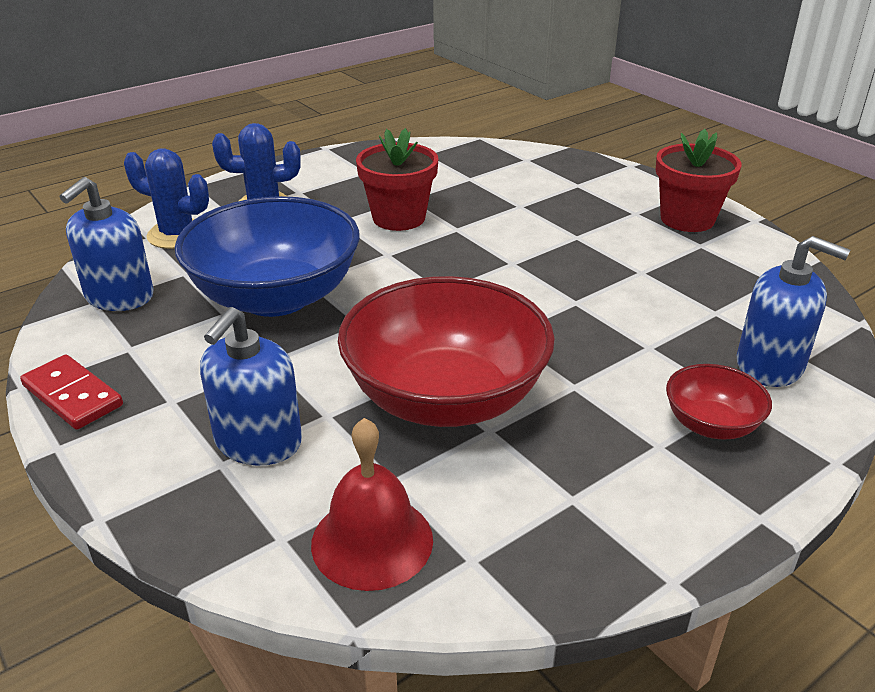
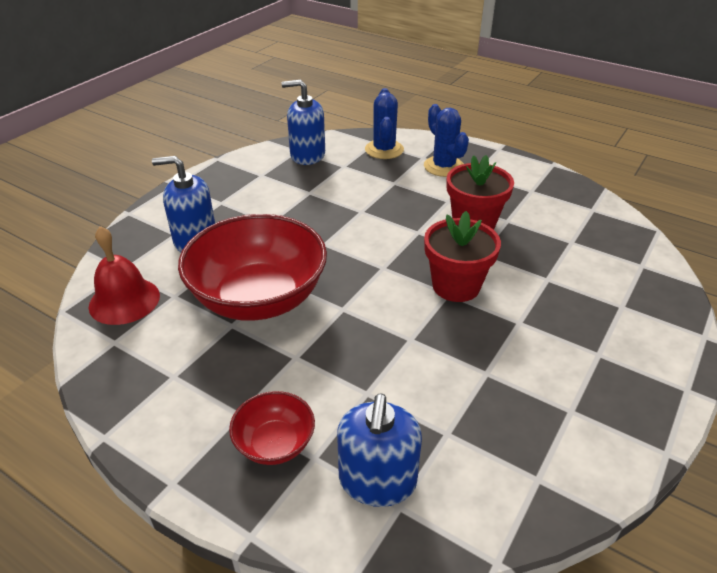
camera: 70 degrees right, 5 degrees up
red domino [20,355,123,430] -> none
blue bowl [175,196,360,317] -> none
red flower pot [656,129,742,232] -> red flower pot moved to [424,211,501,302]

